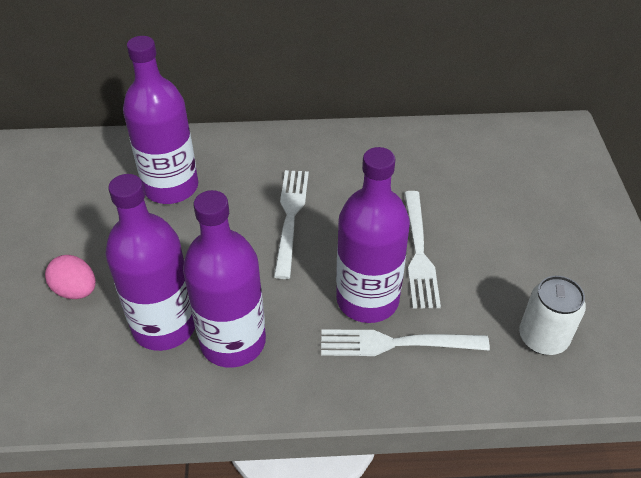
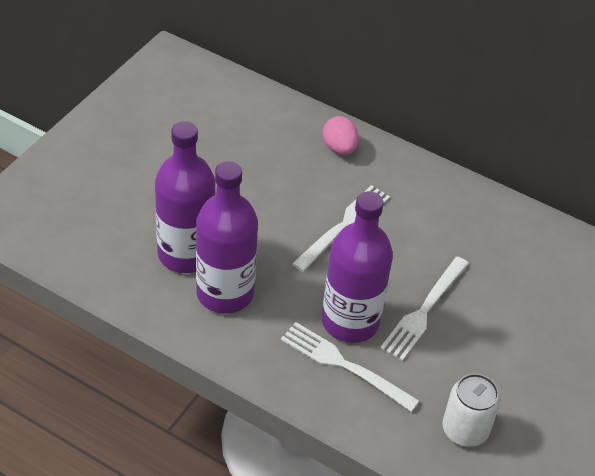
camera: 30 degrees right, 0 degrees up
pink egg [45,255,96,299] -> pink egg moved to [323,116,359,155]
purple bottle [123,36,198,204] -> none

